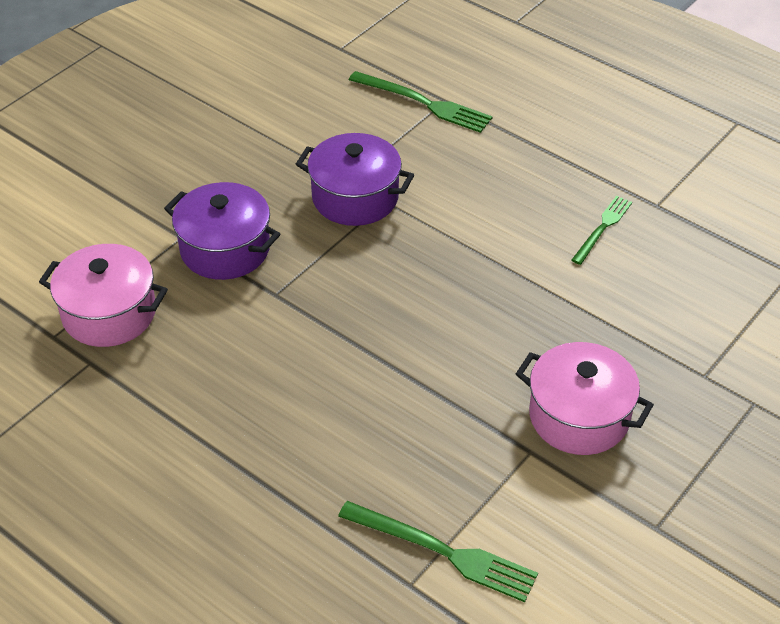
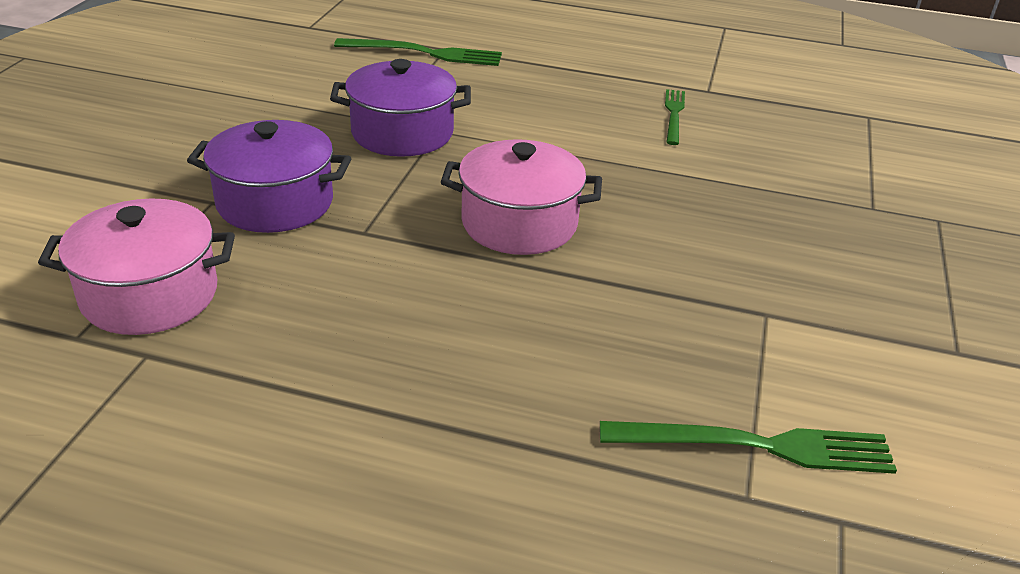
camera: 25 degrees left, 10 degrees down
pink pot [516,342,654,455] -> pink pot moved to [441,139,602,255]

